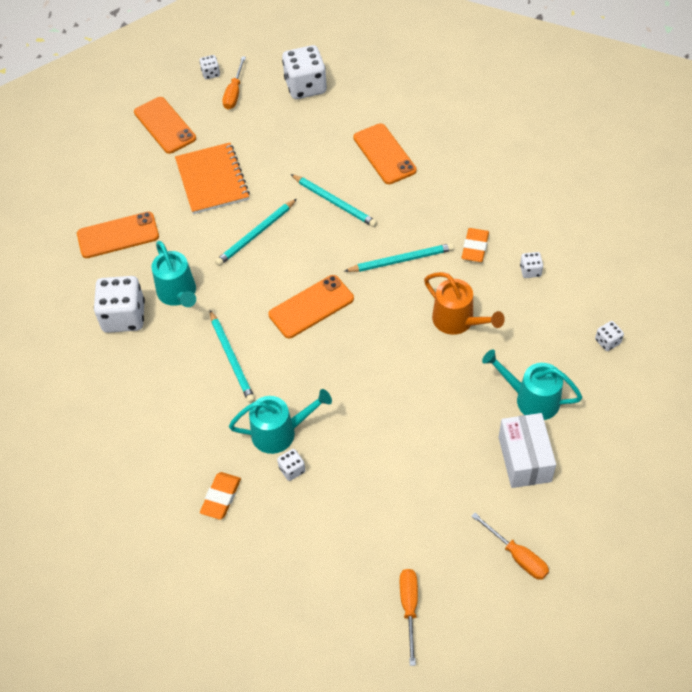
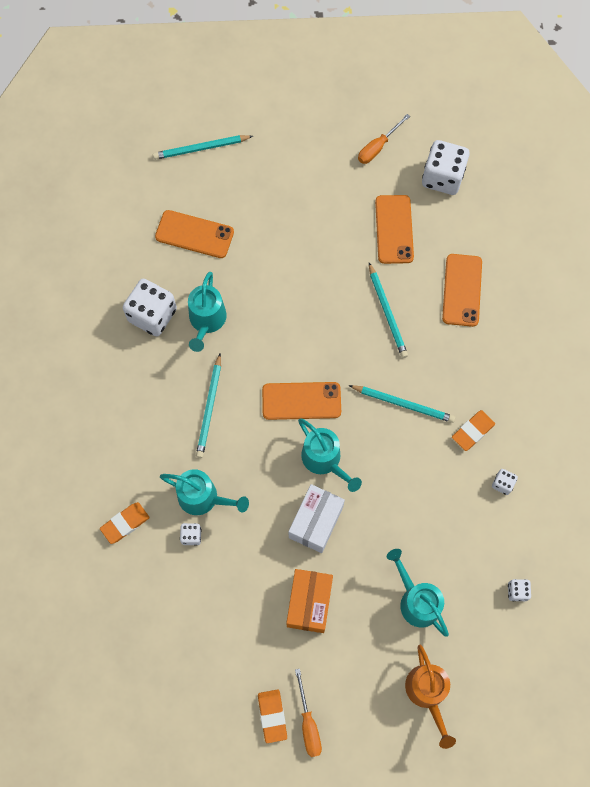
camera: 30 degrees right, 15 degrees up
orange phone [134,97,196,154] -> orange phone moved to [375,195,414,264]
orange notebook [175,142,250,214] -> none
white dice [199,55,220,79] -> none
turquoise pencil [215,199,297,266] -> turquoise pencil moved to [153,135,253,160]
orange screwdriver [400,569,418,666] -> none
orange watering can [424,272,505,335] -> orange watering can moved to [405,644,456,749]
white box [498,413,556,488] -> white box moved to [289,484,345,553]
none -> orange eraser [258,689,287,743]
none -> orange box [286,569,333,633]
none -> turquoise watering can [298,418,362,492]

